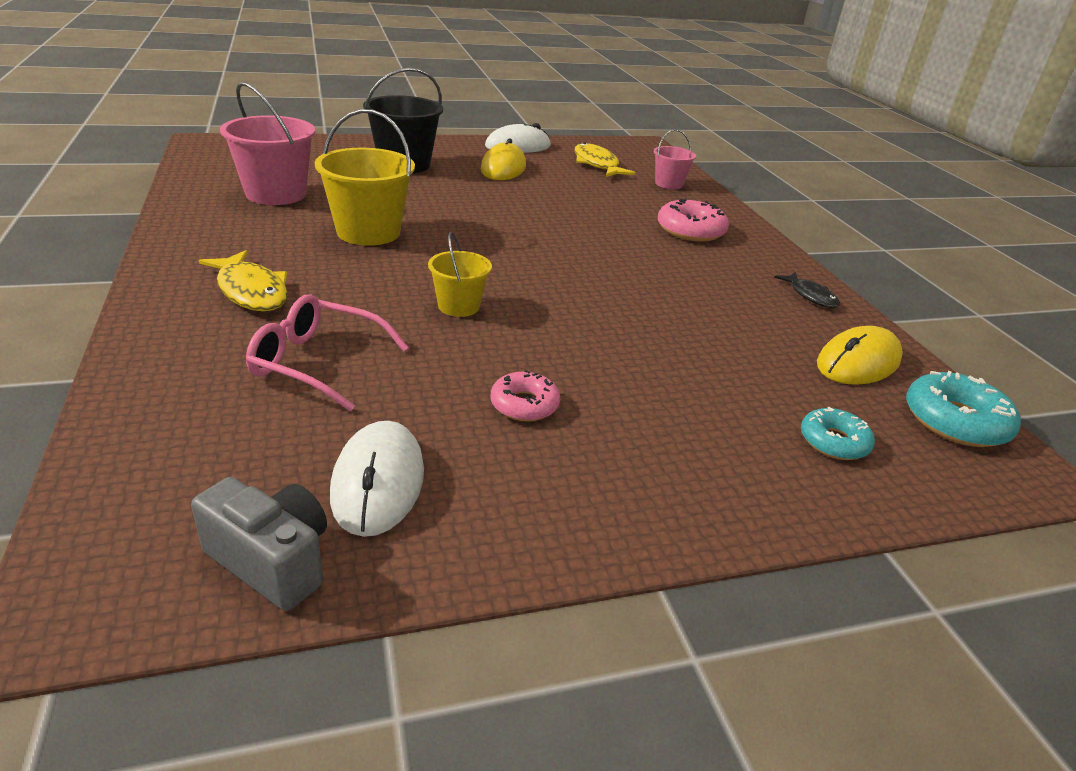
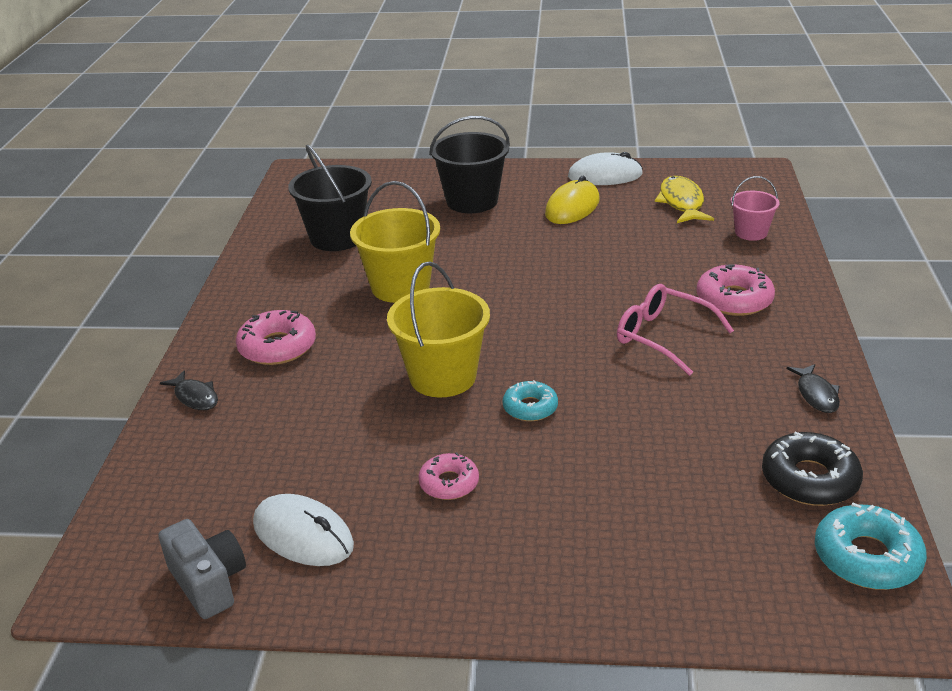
camera: 25 degrees right, 0 degrees up
yellow fish [199,250,288,311] -> pink donut [236,310,316,365]
pink bucket [220,82,315,205] -> black bucket [288,145,372,251]
pink glasses [246,294,409,411] -> pink glasses moved to [617,284,734,376]
white mouse [330,421,424,537] -> white mouse turned 75 degrees counterclockwise [253,494,354,566]
yellow bucket [428,232,492,317] -> yellow bucket [387,261,490,397], size x1.76
turquoise donut [801,407,875,460] -> turquoise donut moved to [503,380,558,421]
yellow mouse [817,326,903,385] -> black donut [762,432,863,506]
none -> black fish [160,370,218,410]

